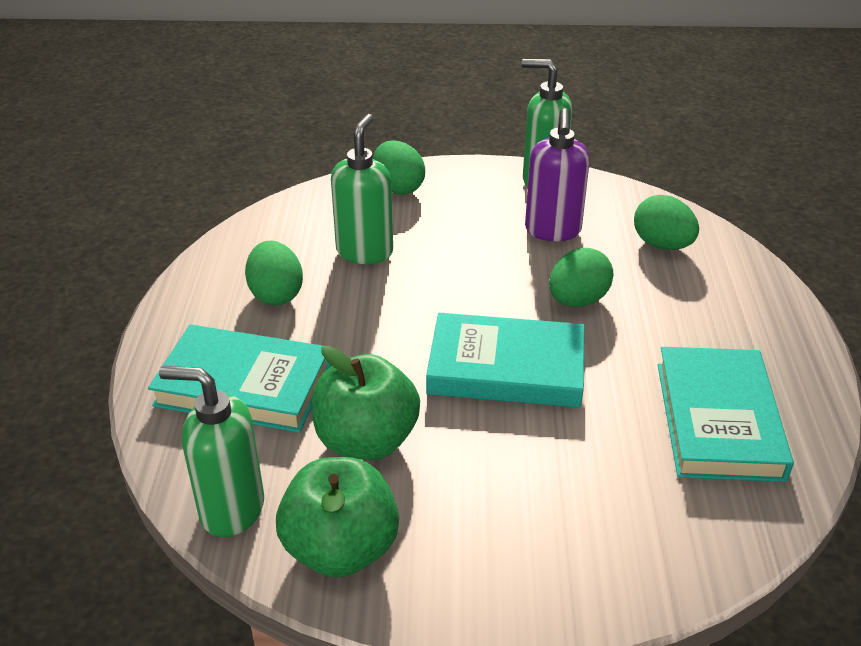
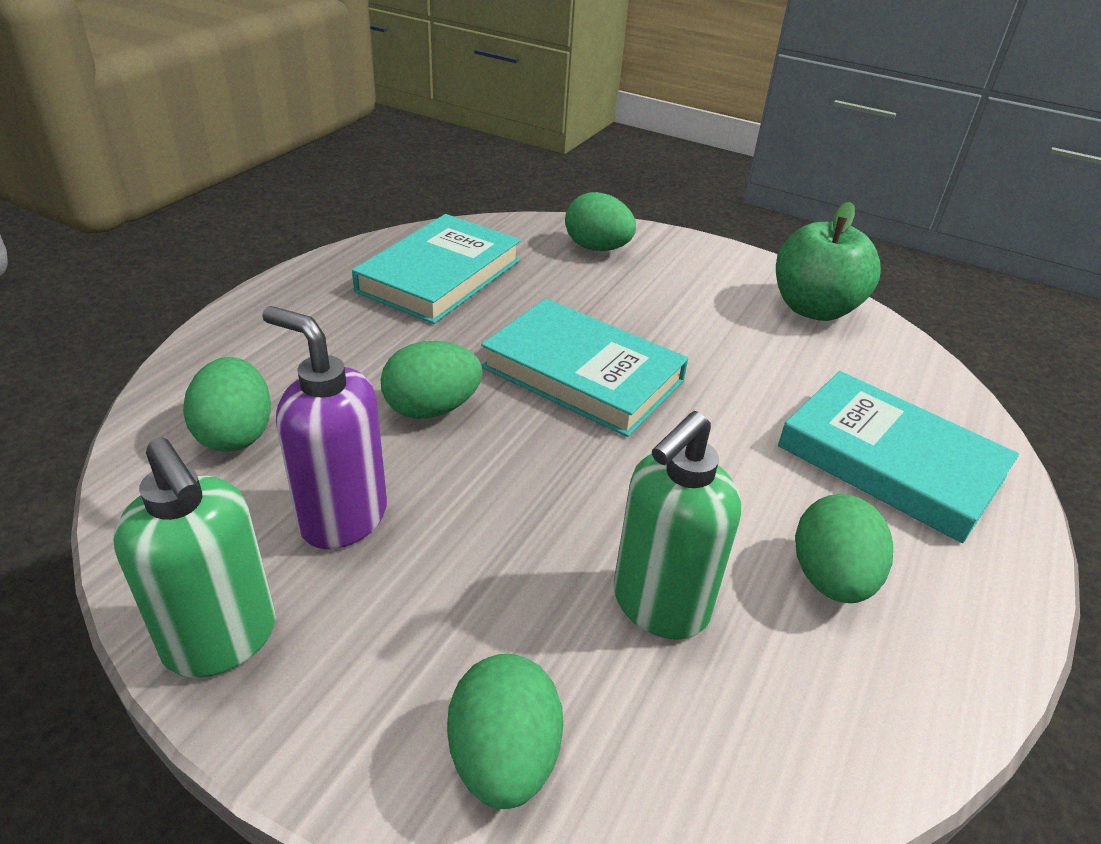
camera: 155 degrees left, 0 degrees up
green soap dispenser [159,366,264,537] -> none
green apple [312,346,420,460] -> none
purple soap dispenser [525,108,590,241] -> purple soap dispenser turned 90 degrees counterclockwise [262,306,387,549]
none -> green egg [565,192,636,251]

